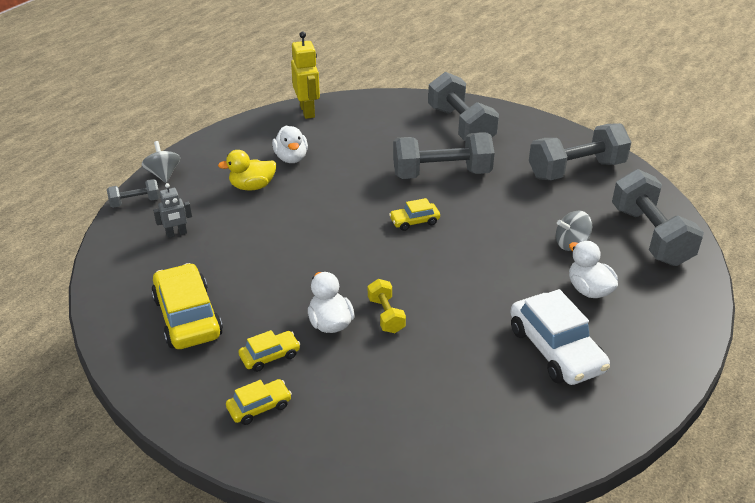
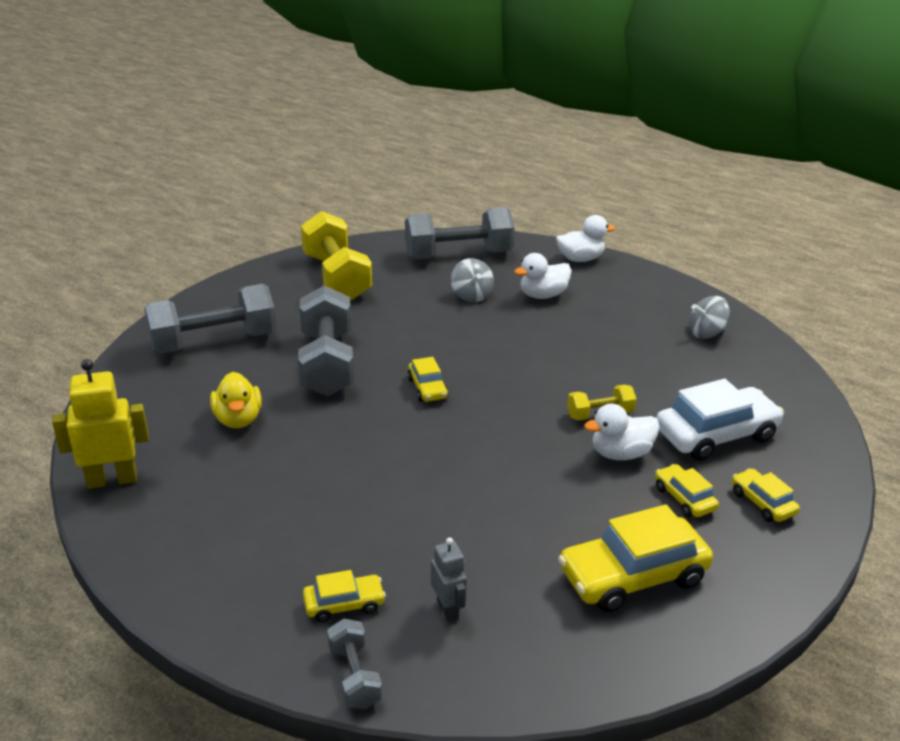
camera: 90 degrees left, 5 degrees down
grey spinning top [142,141,180,183] -> grey spinning top moved to [689,296,730,339]
yellow duck [218,150,276,191] -> yellow duck moved to [210,372,262,428]
white duck [272,126,308,163] -> white duck moved to [556,215,616,262]
white car [510,289,610,385] -> white car moved to [656,379,784,461]
grey dumbbell [529,123,631,180] -> yellow dumbbell [301,211,372,301]
none -> yellow car [303,570,386,623]

